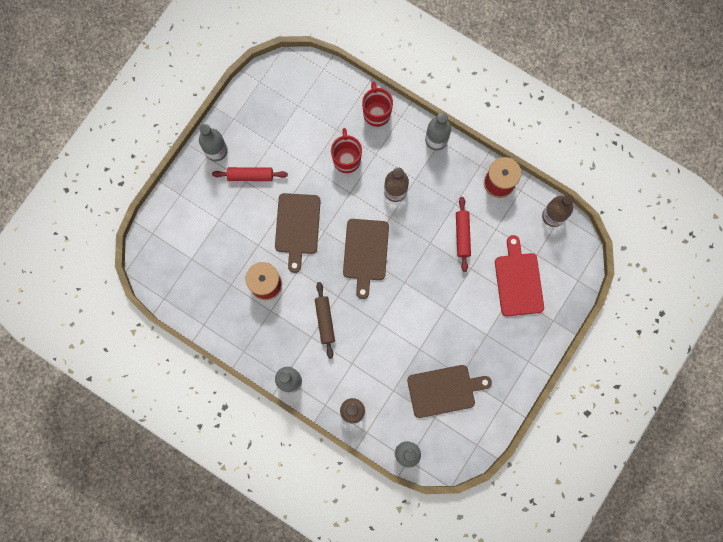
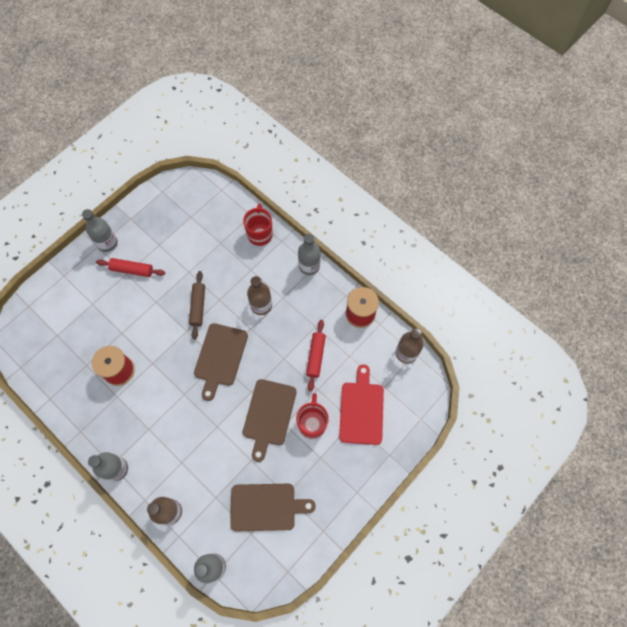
camera: 10 degrees right, 10 degrees down
brown cutting board [275,193,321,273] -> brown cutting board moved to [243,379,297,462]
brown rolling pin [315,282,335,359] -> brown rolling pin moved to [189,271,205,339]
red mug [331,128,362,173] -> red mug moved to [296,393,329,439]

